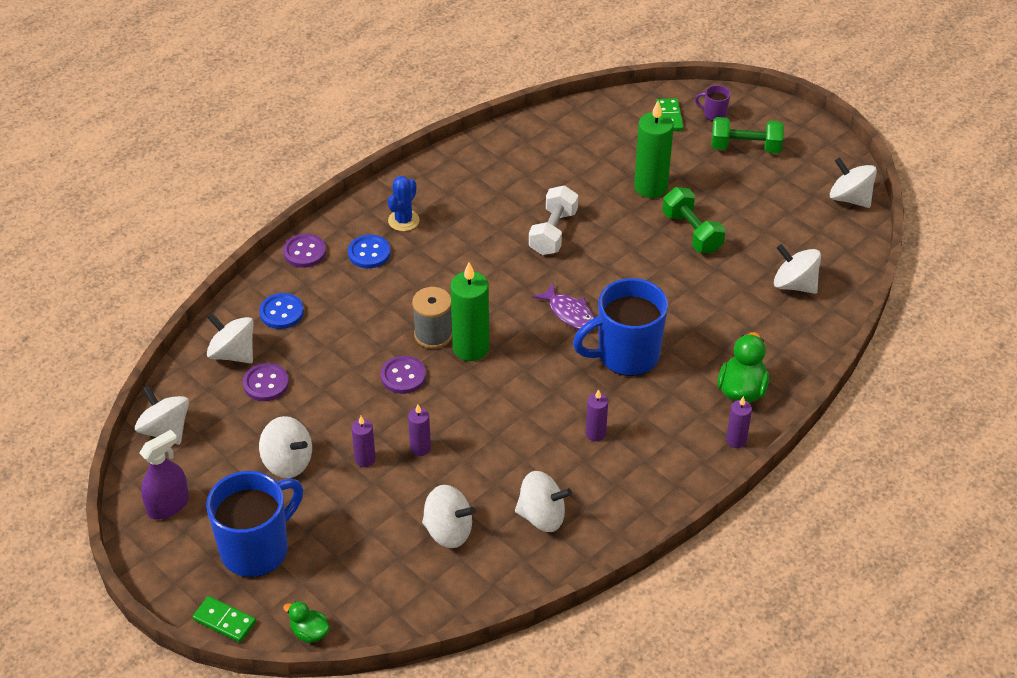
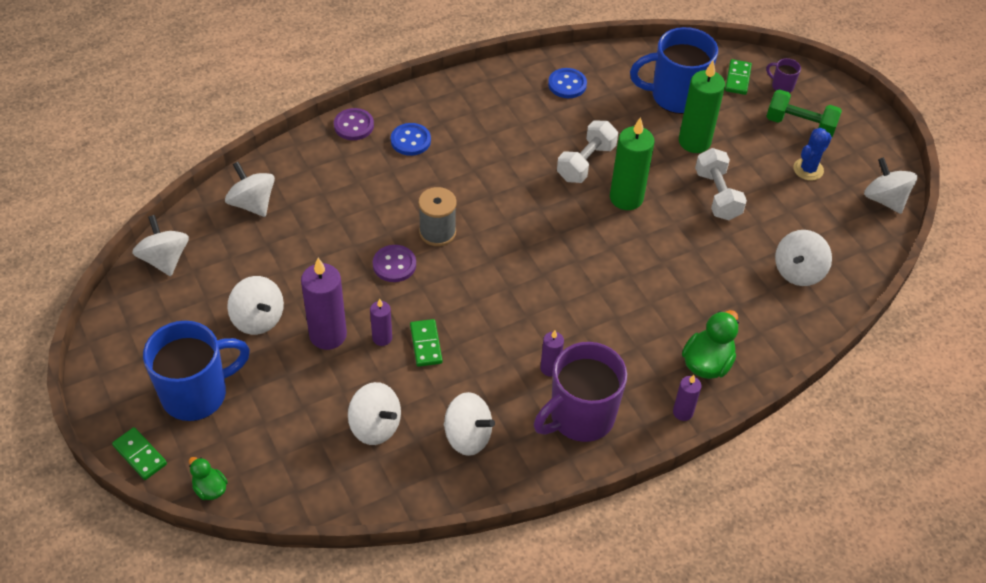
camera: 15 degrees right, 5 degrees up
purple spray bottle [139,430,189,520] -> none
purple button [243,363,289,401] -> none
blue button [259,293,304,329] -> blue button moved to [548,68,587,98]
purple candle [352,416,376,467] -> purple candle [301,258,347,350], size x1.87
blue cactus [388,176,420,231] -> blue cactus moved to [793,128,832,181]
green candle [450,262,489,361] -> green candle moved to [610,117,655,210]
purple fish [533,283,595,329] -> none
blue mug [573,278,668,376] -> blue mug moved to [630,27,718,114]
green dumbbell [662,187,726,253] -> white dumbbell [695,148,747,220]
white spinning top [774,244,821,294] -> white spinning top turned 105 degrees counterclockwise [775,230,832,286]
none -> green domino [410,319,443,367]
none -> purple mug [534,342,627,442]

